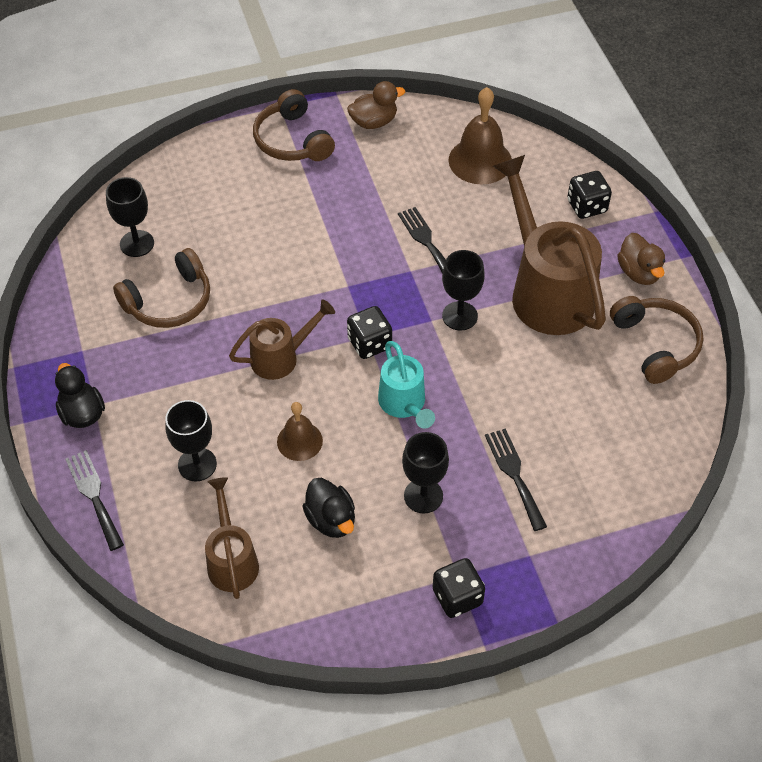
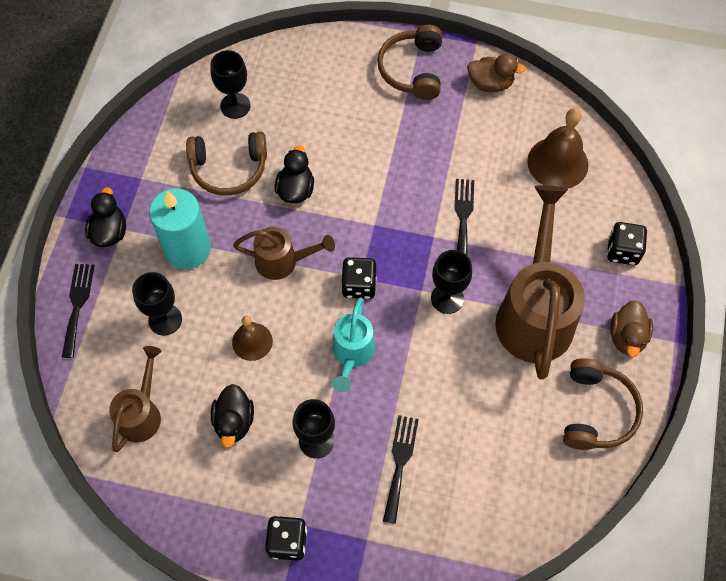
camera: 30 degrees right, 10 degrees up
none -> turquoise candle [149,188,211,269]
none -> black duck [275,145,314,203]

